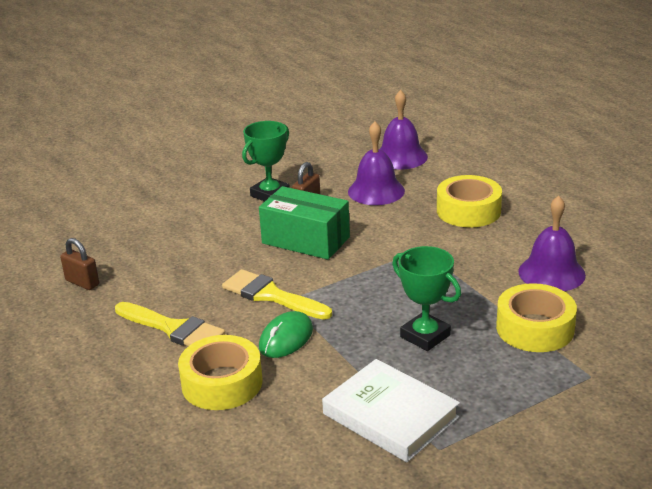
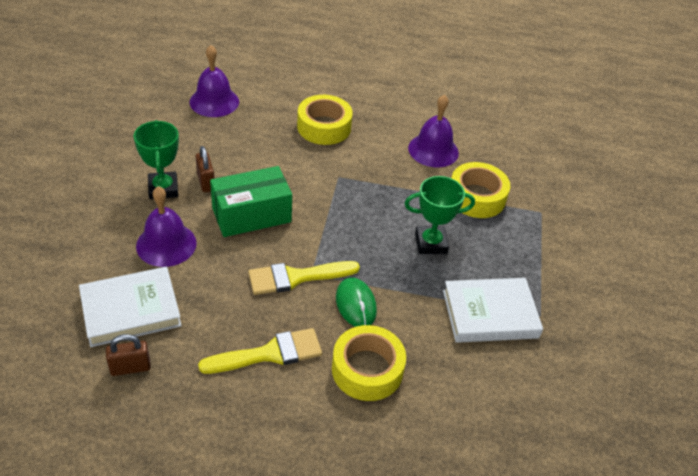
camera: 55 degrees left, 15 degrees up
purple bell [348,122,405,205] -> purple bell moved to [136,186,197,267]
none -> white book [79,267,182,347]

